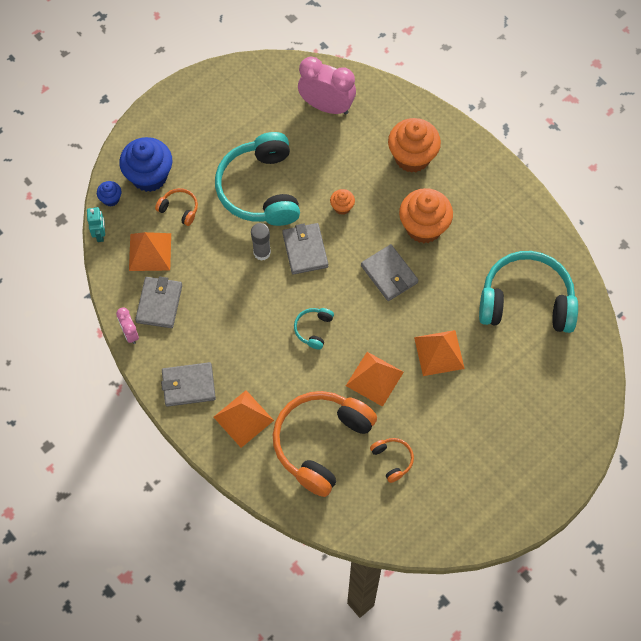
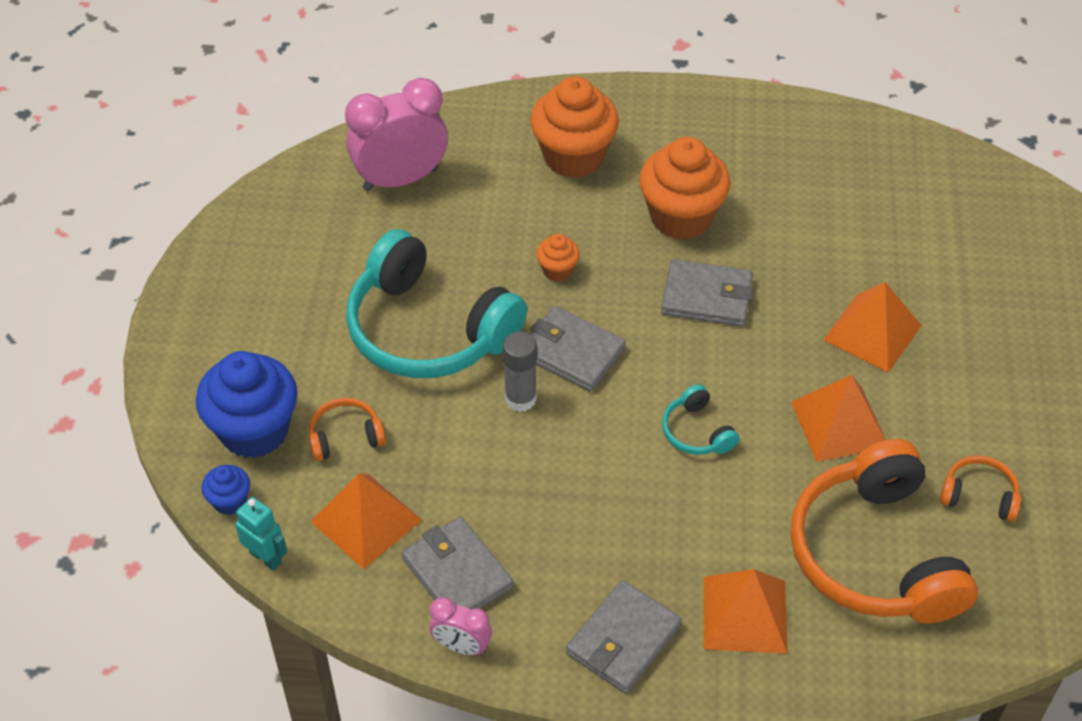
camera: 45 degrees left, 15 degrees down
turquoise headphones [479,251,578,333] -> none

